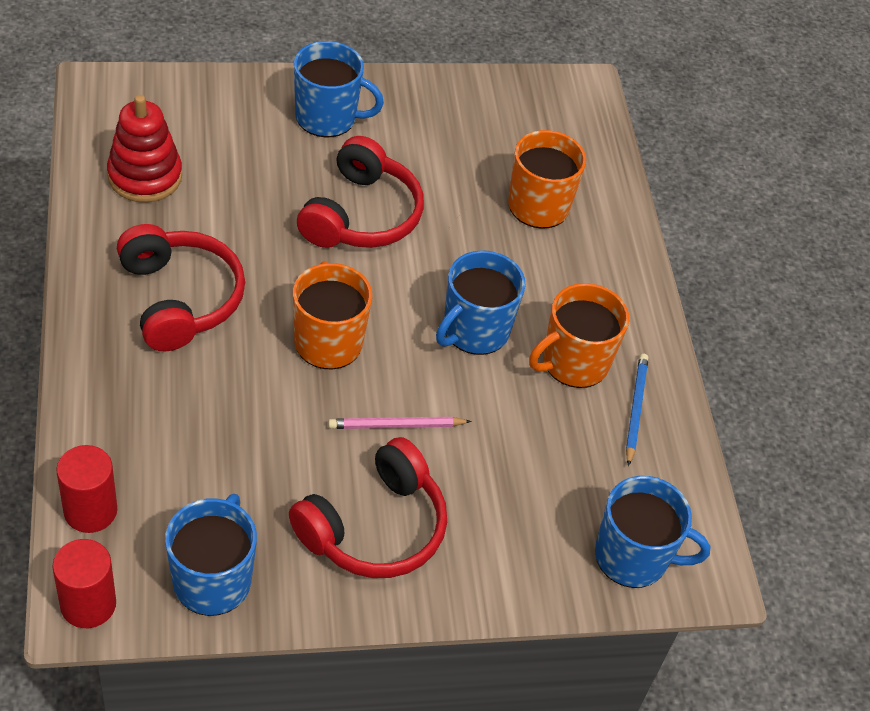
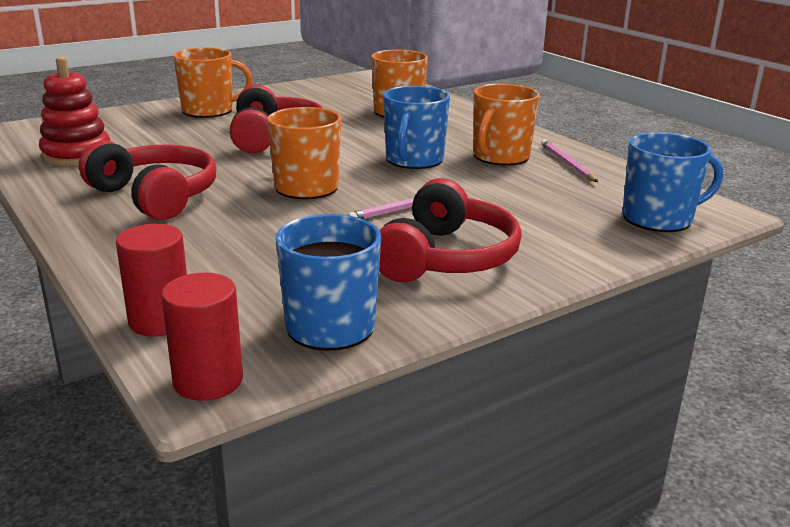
camera: 20 degrees left, 25 degrees down
blue mug [294,41,384,138] -> orange mug [173,47,253,118]
blue pencil [626,354,648,466] -> pink pencil [541,139,598,182]

